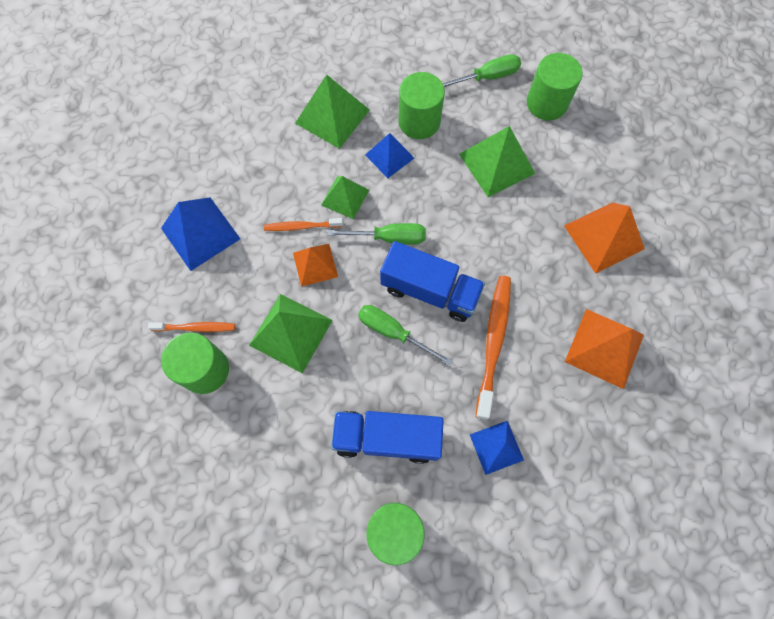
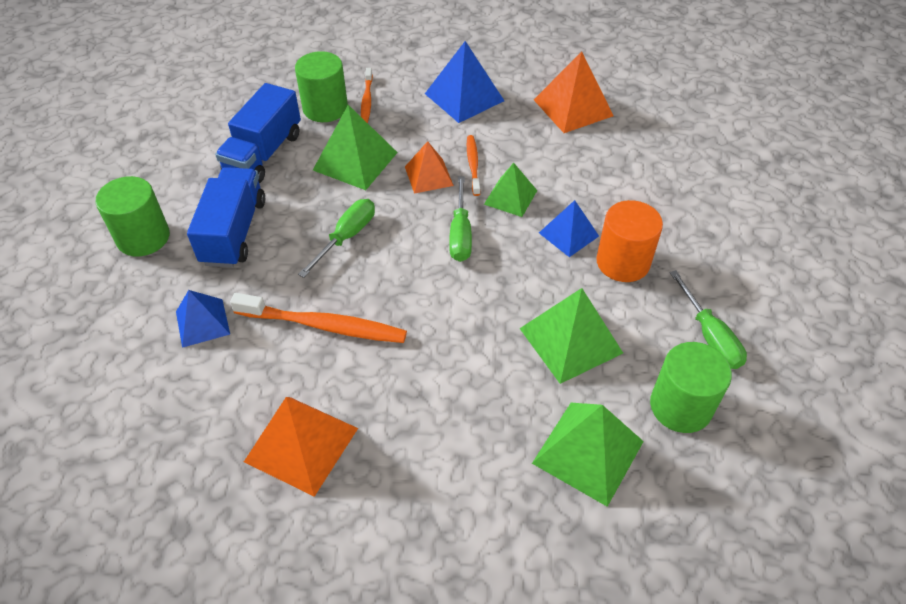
camera: 90 degrees right, 20 degrees down
green pyramid [295,75,370,149] -> green pyramid moved to [532,403,644,507]
blue truck [380,241,485,322] -> blue truck moved to [215,83,301,183]
green cylinder [398,72,445,139] -> orange cylinder [596,200,663,282]
orange pyramid [564,202,645,274] -> orange pyramid moved to [534,52,613,133]

